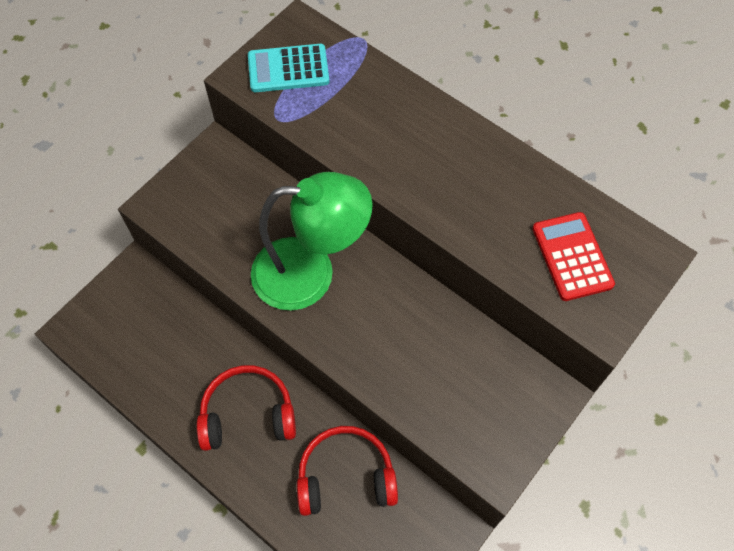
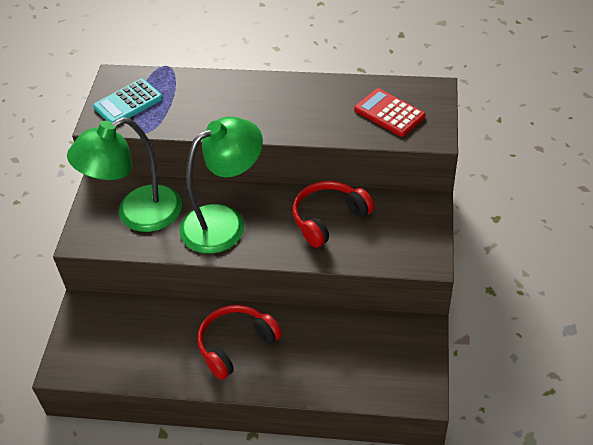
camera: 30 degrees left, 15 degrees down
red headphones [297,426,398,516] -> red headphones moved to [293,181,374,248]
none -> green lamp [67,117,182,232]

